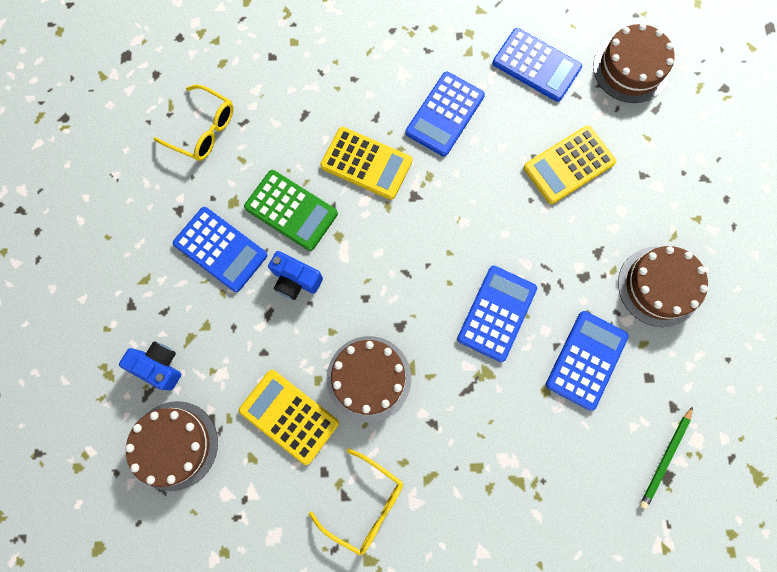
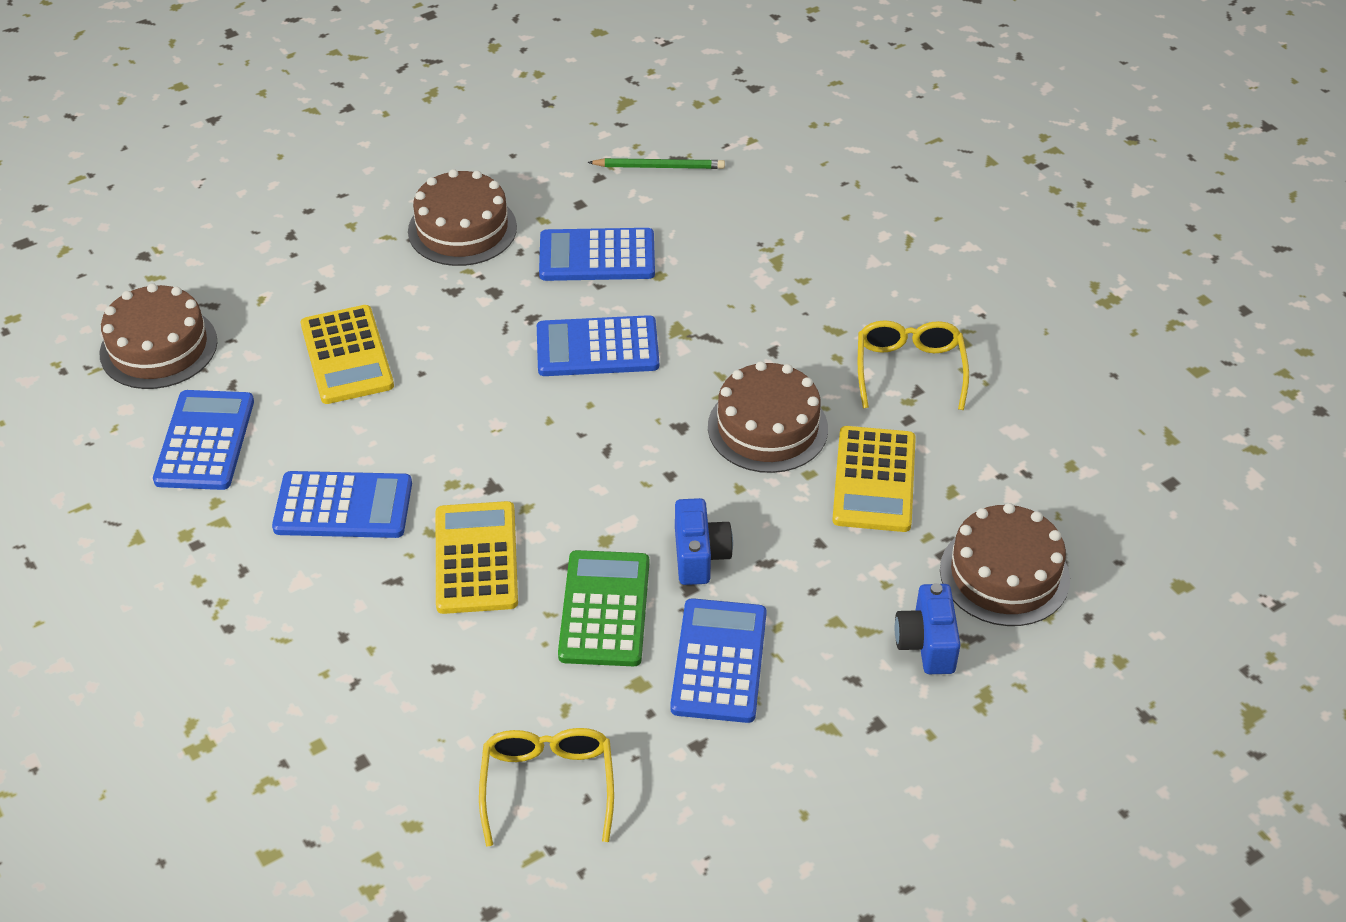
camera: 120 degrees left, 30 degrees down
yellow calculator [524,126,616,204] -> yellow calculator turned 45 degrees clockwise [301,305,394,404]

